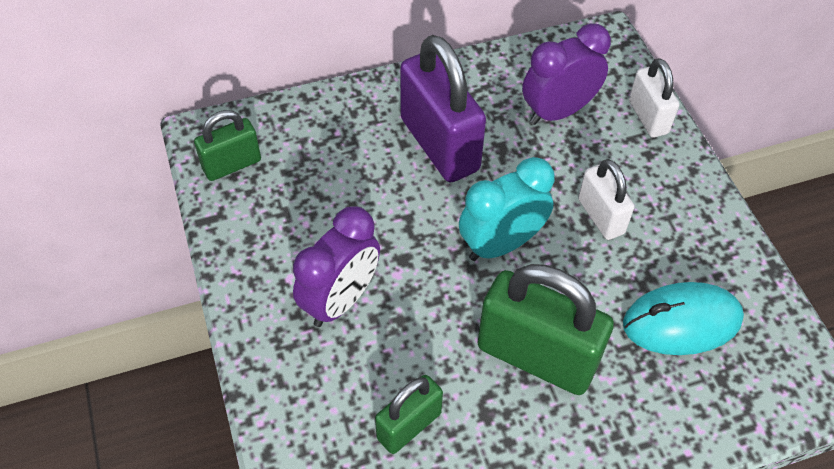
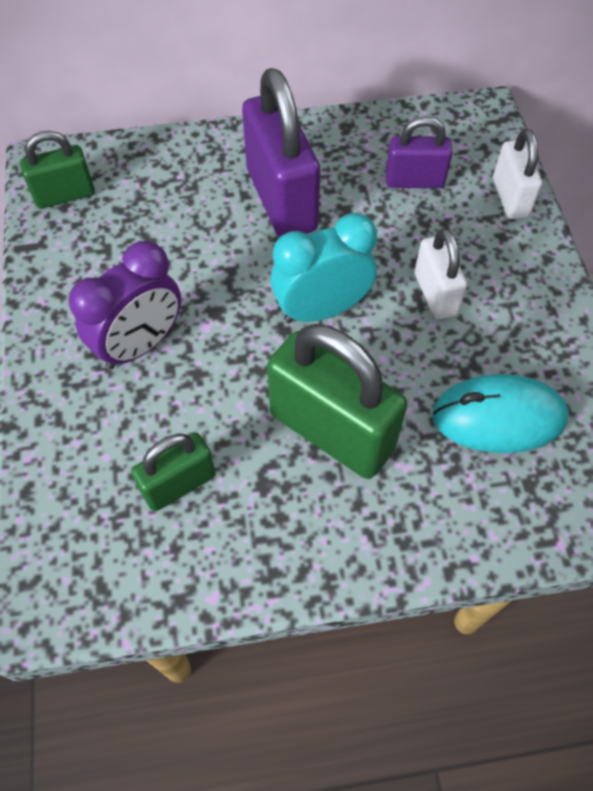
camera: 10 degrees right, 5 degrees up
purple clock [522,23,611,125] -> purple padlock [385,116,453,188]

